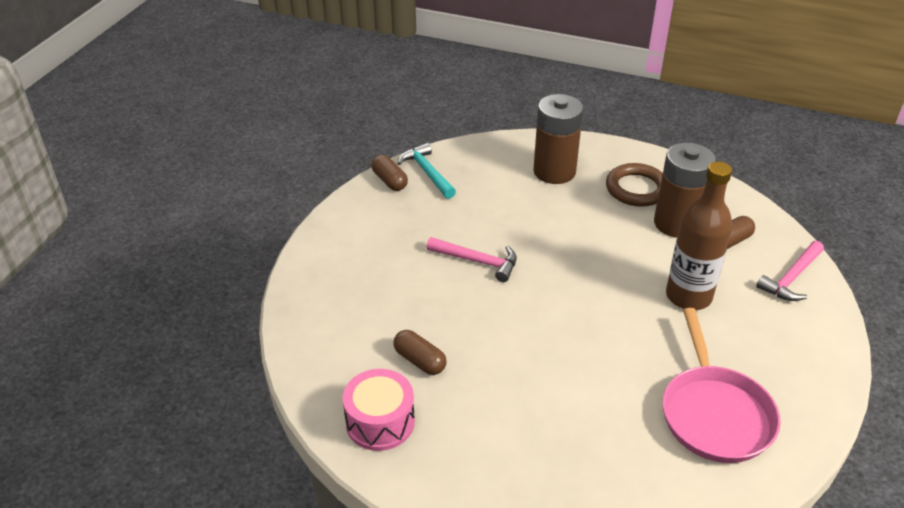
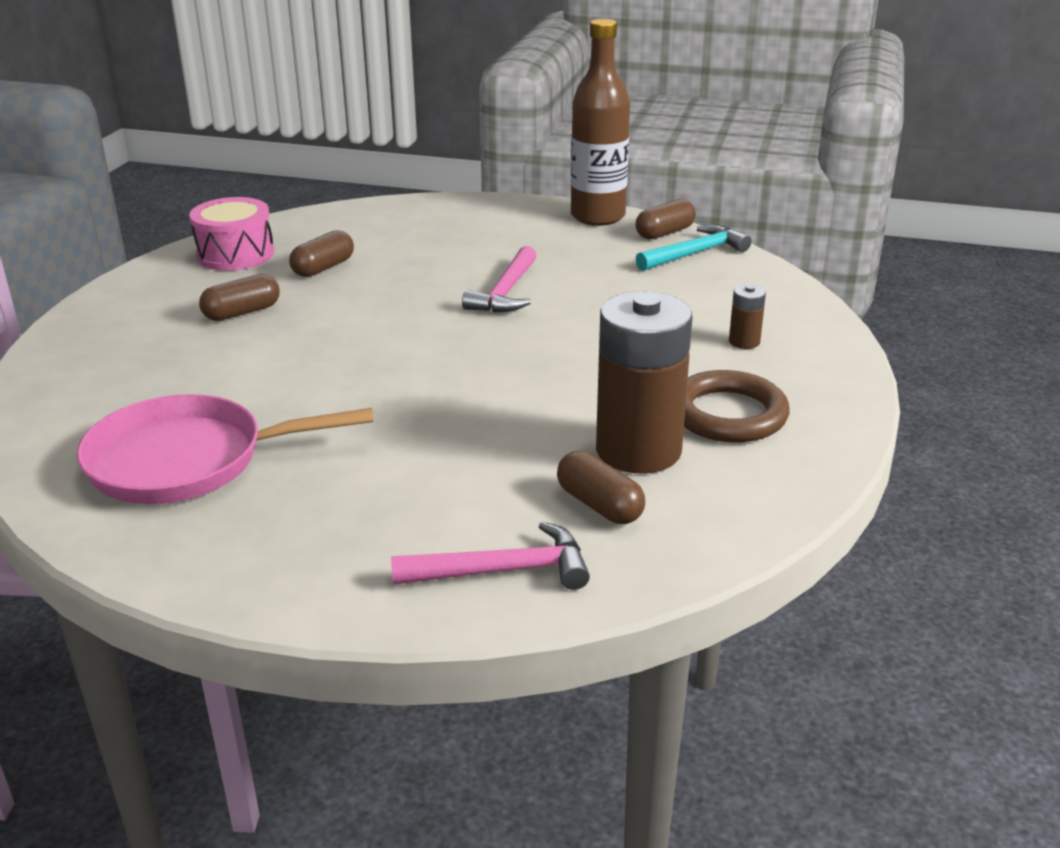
camera: 85 degrees right, 10 degrees down
brown battery [533,94,583,184] -> brown battery [729,284,766,349], size x0.42
brown bottle [666,161,732,310] -> brown bottle moved to [571,19,630,226]
pink hammer [756,241,824,301] -> pink hammer turned 135 degrees clockwise [391,522,590,590]
none -> brown capsule [199,274,280,321]

